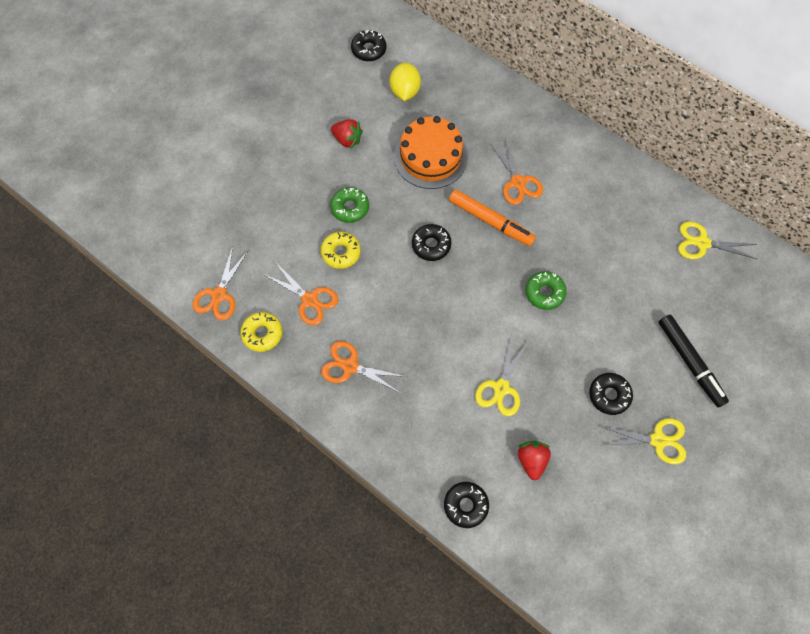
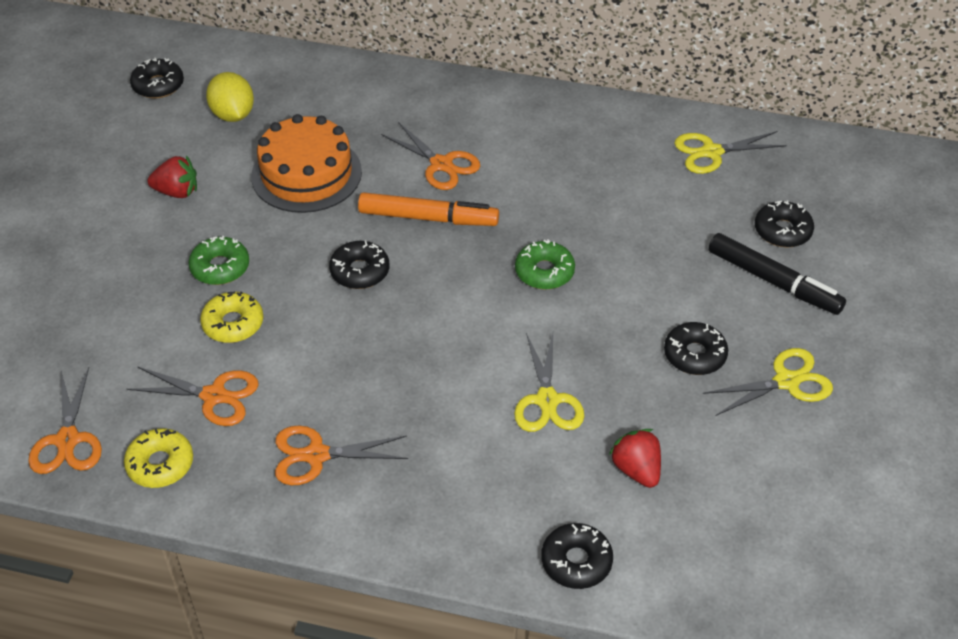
camera: 25 degrees left, 20 degrees down
none -> black donut [755,200,814,247]

